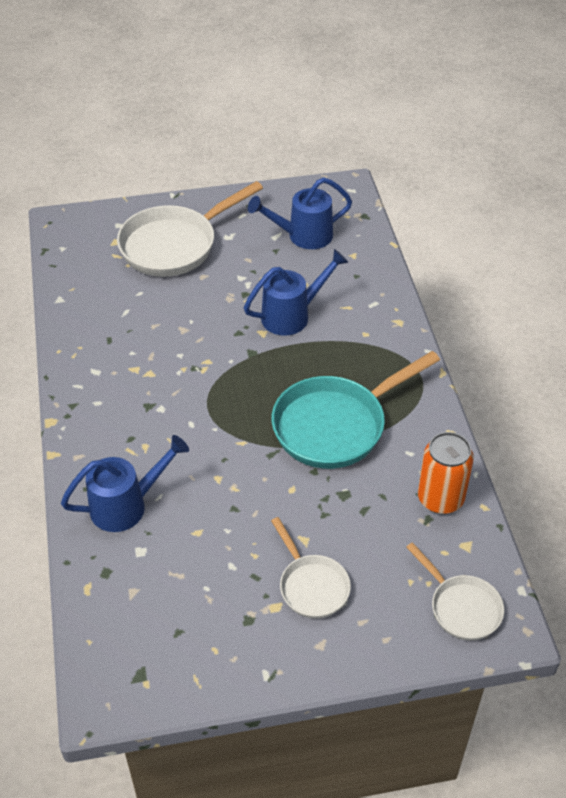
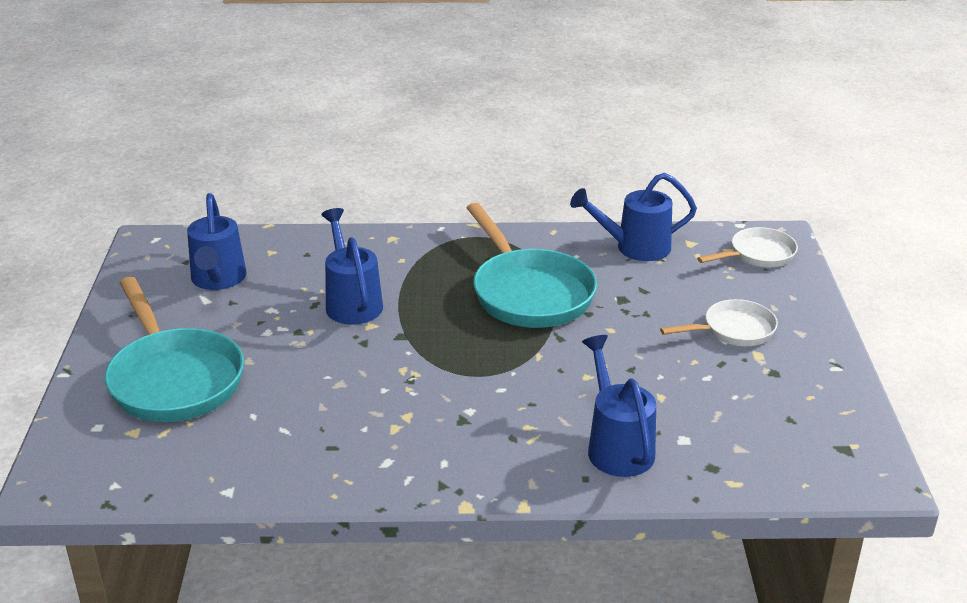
camera: 80 degrees left, 15 degrees down
white pan [117,181,263,277] -> turquoise pan [105,276,244,422]
orange can [418,432,474,514] -> blue watering can [570,173,697,261]

